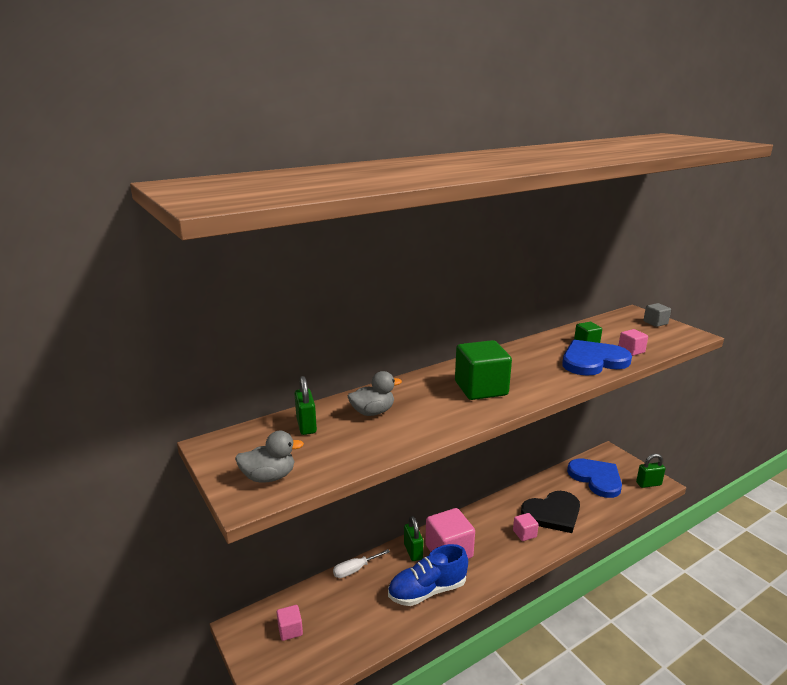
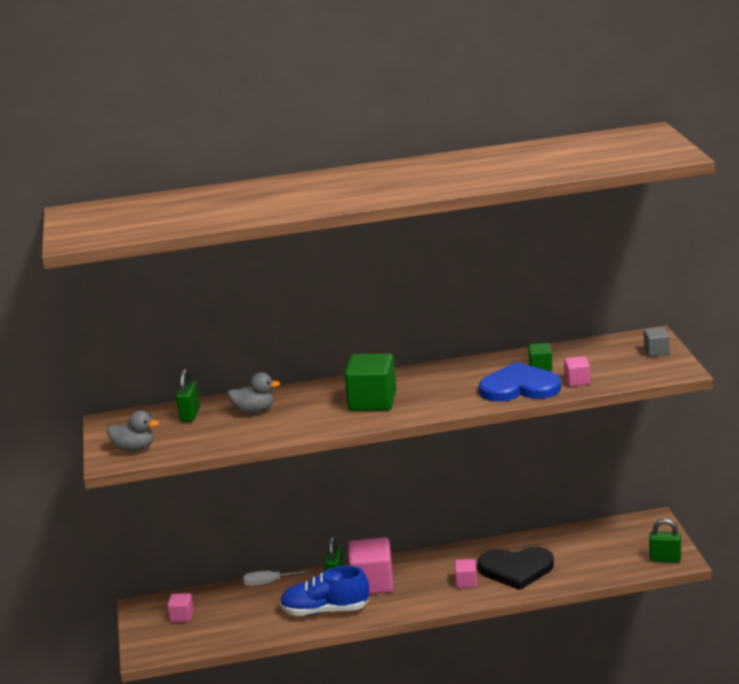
camera: 25 degrees right, 0 degrees up
blue heart [567,459,622,498] -> none

